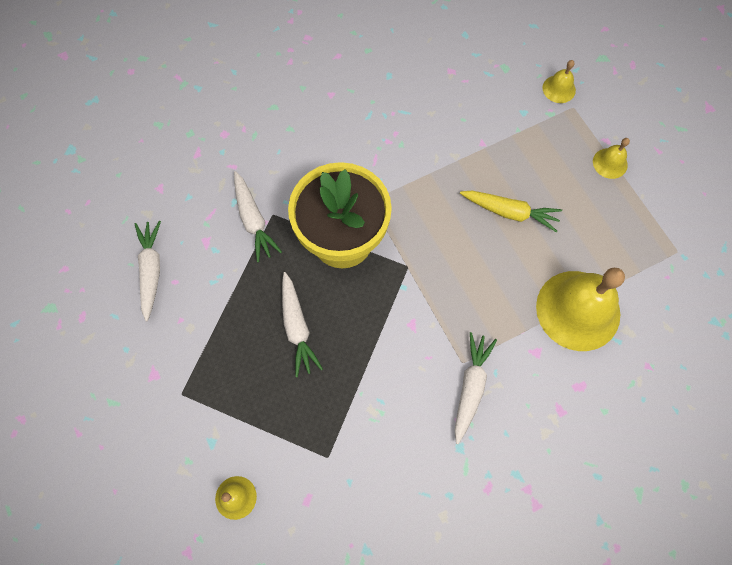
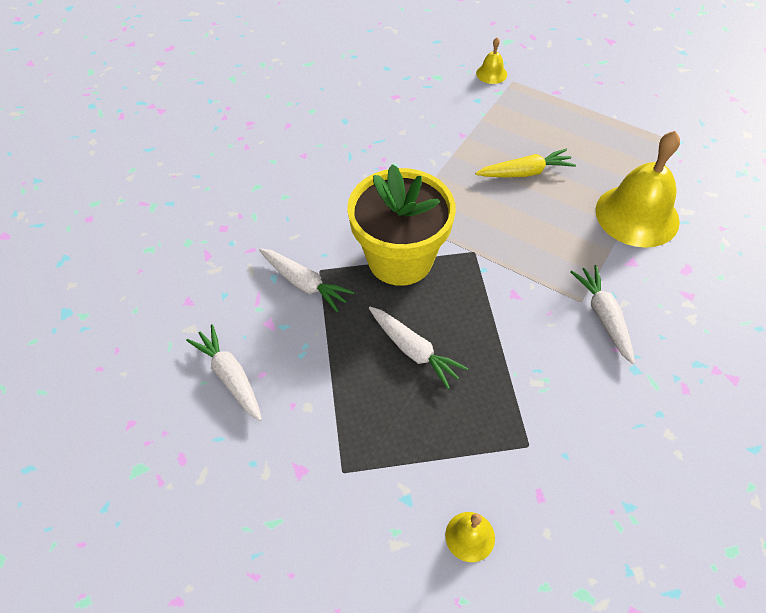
camera: 30 degrees left, 15 degrees down
yellow bell [593,138,630,179] -> none

